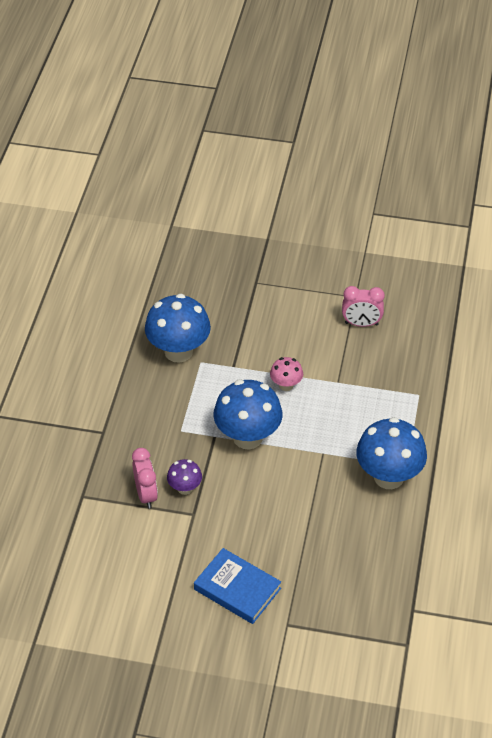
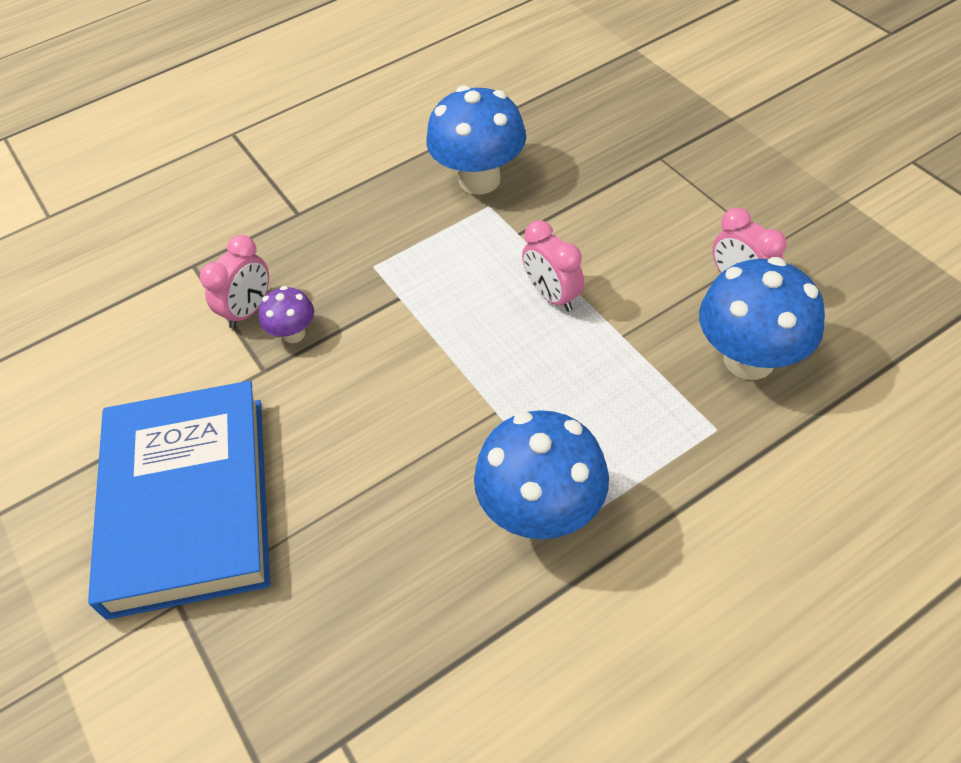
camera: 50 degrees right, 5 degrees up
blue book [194,548,281,624] -> blue book [88,381,270,620], size x1.83
blue mushroom [213,379,282,450] -> blue mushroom moved to [699,257,825,380]
pink mushroom [270,357,303,391] -> pink clock [522,220,584,312]

